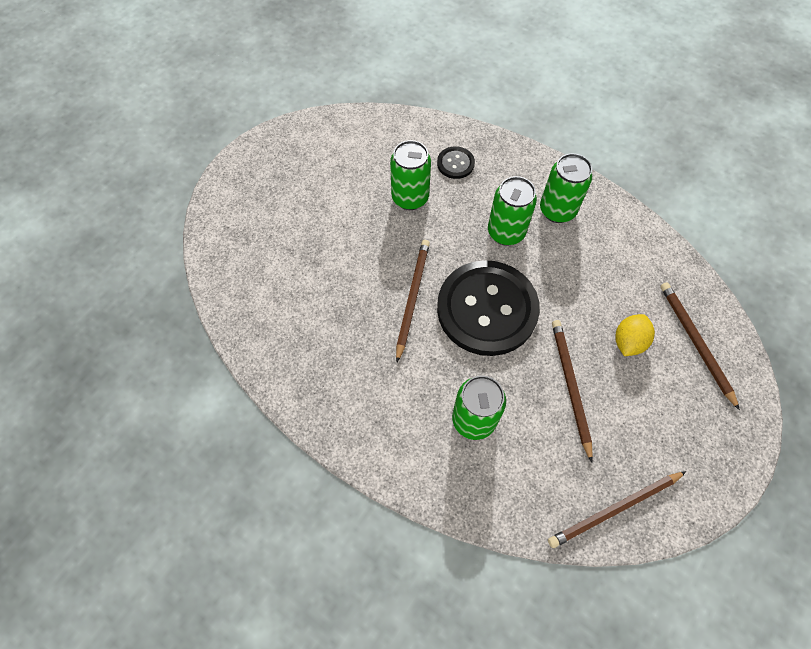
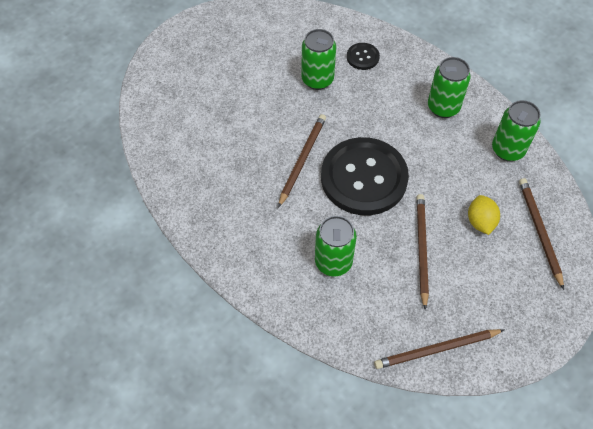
camera: 10 degrees right, 5 degrees down
green can [488,176,537,246] -> green can moved to [492,100,541,161]
yellow lemon [615,314,655,356] -> yellow lemon turned 45 degrees counterclockwise [468,195,500,235]

